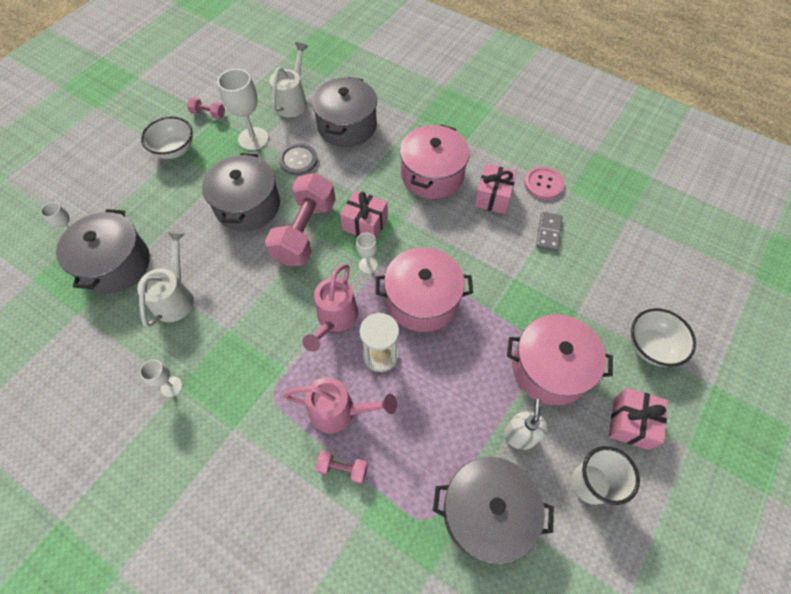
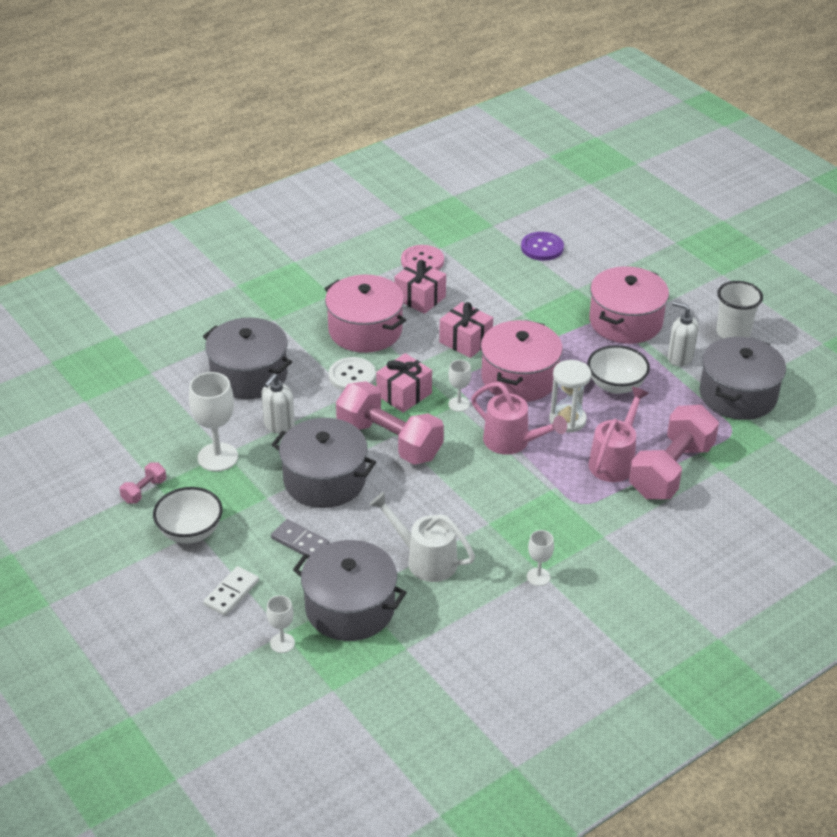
camera: 70 degrees left, 20 degrees down
white watering can [269,42,308,117] -> none
grey button [279,143,318,175] -> white soap dispenser [261,374,295,434]
pink dumbbell [315,450,368,484] -> pink dumbbell [629,405,719,499], size x2.31
grey domino [536,212,563,252] -> grey domino moved to [271,519,329,555]
pink gift [609,388,668,450] -> pink gift moved to [439,302,493,358]
white bowl [631,308,696,367] -> white bowl moved to [587,345,650,394]
none -> white domino [203,566,259,616]
none -> white button [329,357,376,391]
none -> purple button [521,232,564,261]

